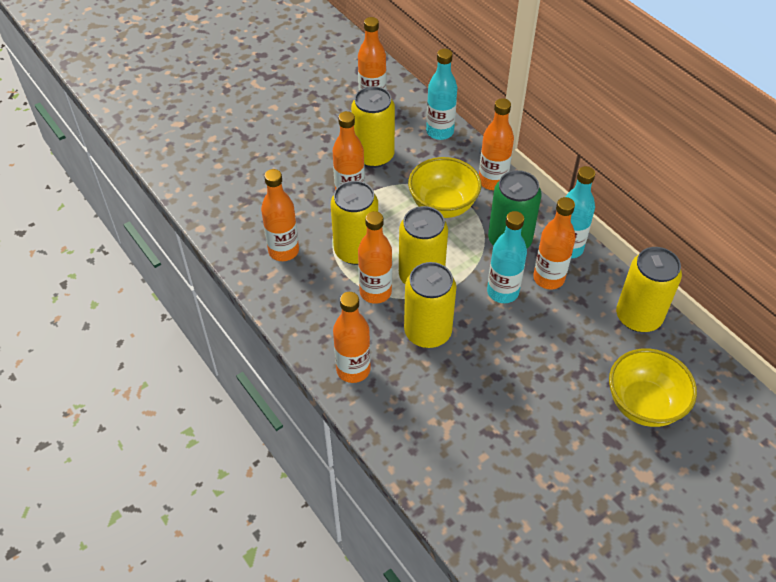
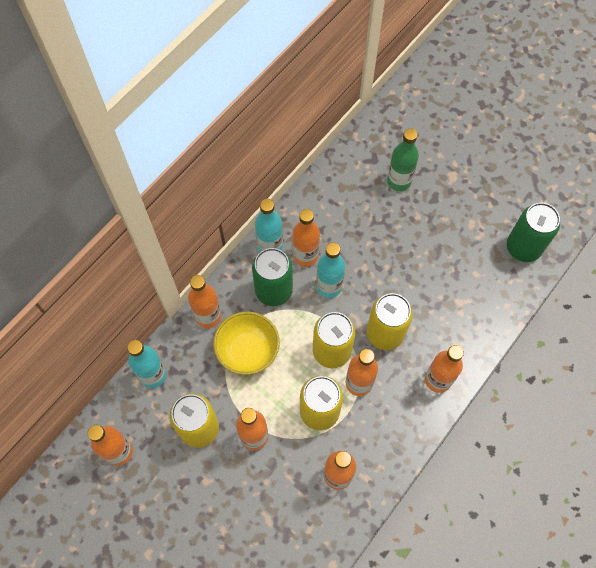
camera: 105 degrees left, 15 degrees up
yellow bowl [609,348,697,427] -> green bottle [387,128,419,191]
yellow can [616,247,682,332] -> none
none -> green can [507,203,560,262]

